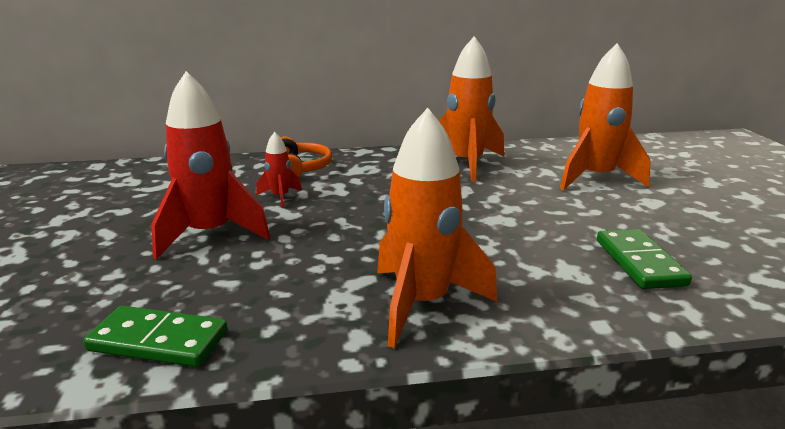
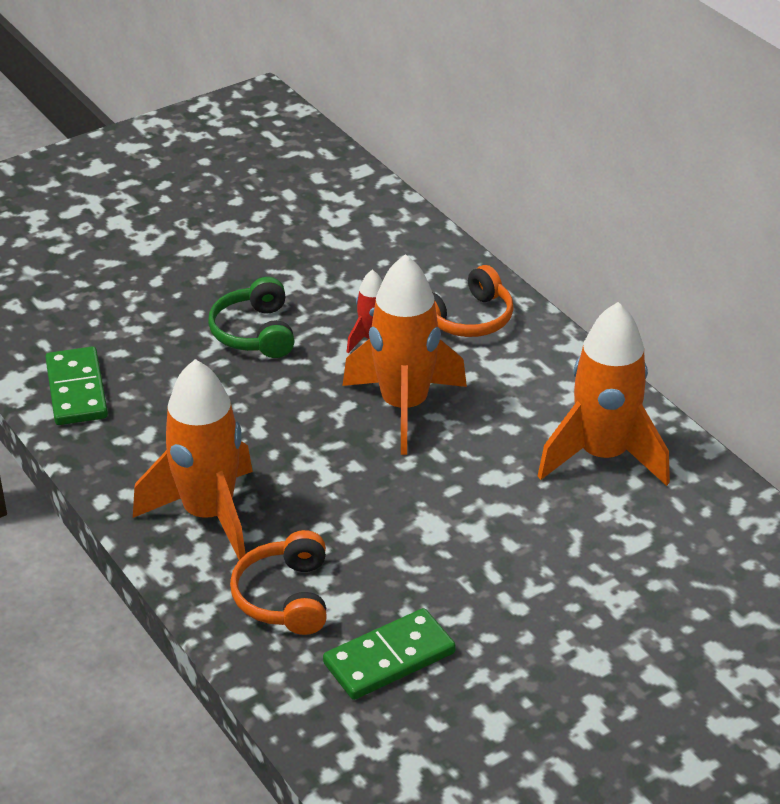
camera: 65 degrees right, 15 degrees up
red rocket [151,71,270,260] -> green headphones [208,277,295,358]
orange rocket [560,43,651,190] -> orange rocket moved to [342,254,467,455]
none -> orange headphones [230,530,327,635]

